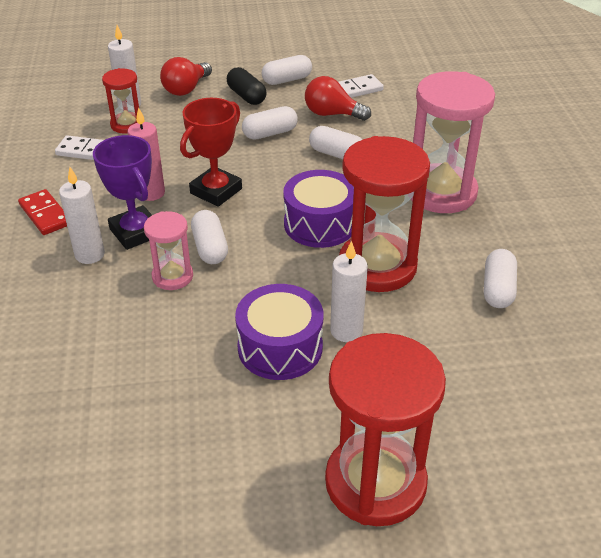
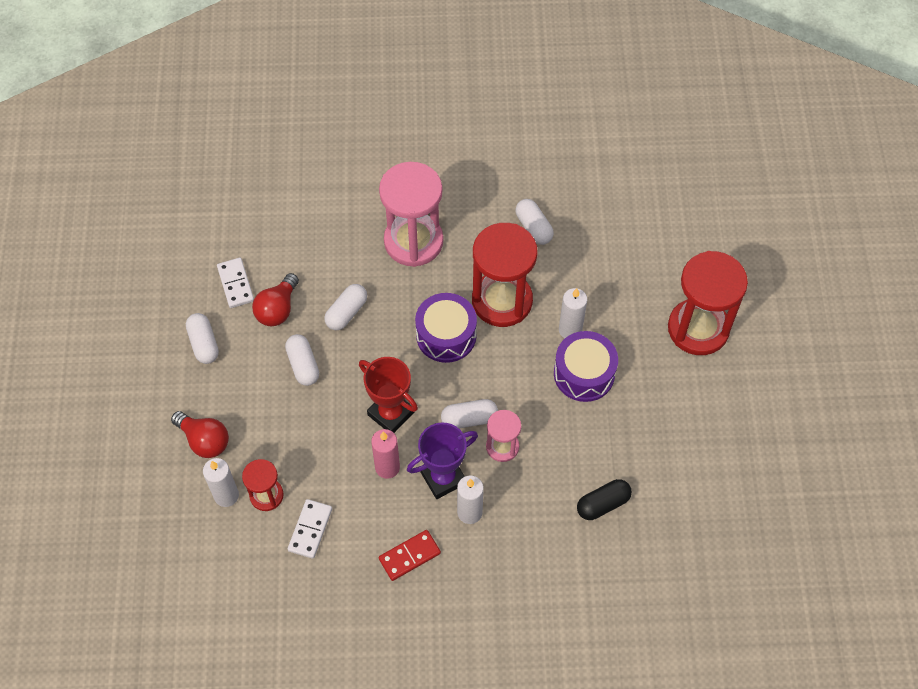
camera: 85 degrees left, 20 degrees up
black capsule [227,67,266,105] -> black capsule moved to [577,479,632,520]
white capsule [484,249,517,308] -> white capsule turned 45 degrees clockwise [515,199,554,245]

